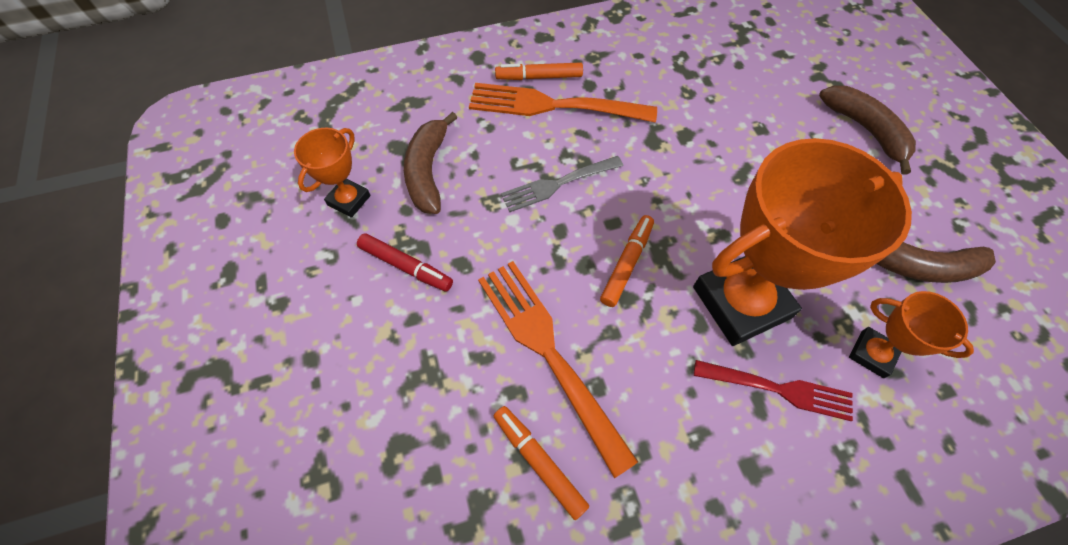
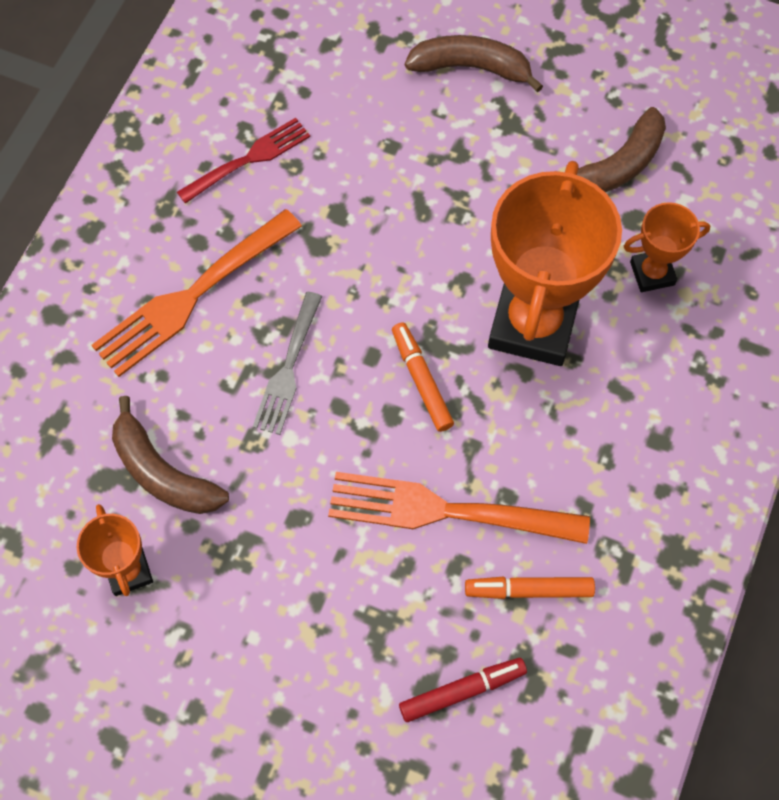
camera: 50 degrees left, 5 degrees up
red marker [357,233,453,291] -> red marker moved to [399,658,527,722]
orange marker [495,62,583,80] -> none
red fork [694,360,853,421] -> red fork moved to [177,118,310,204]

